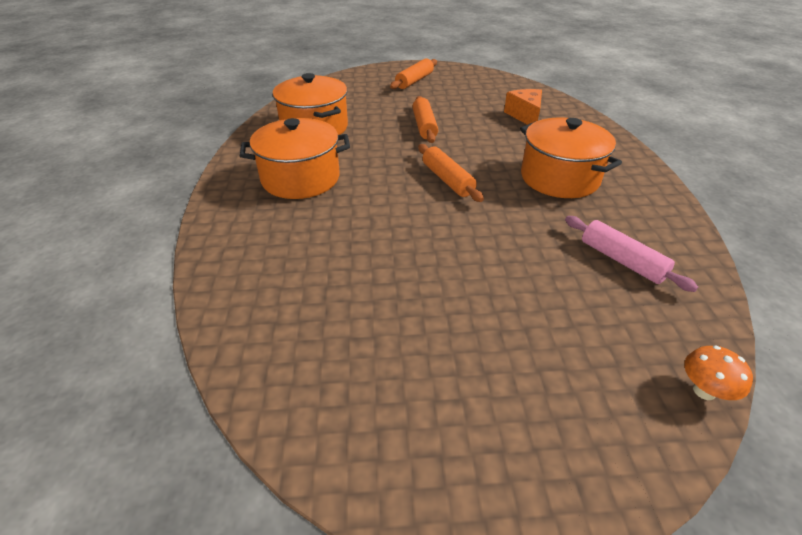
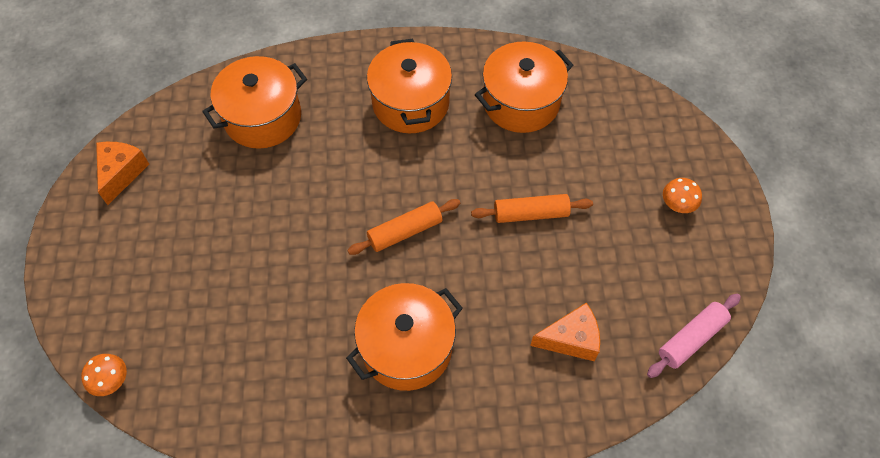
camera: 90 degrees right, 20 degrees up
orange rolling pin [390,58,437,89] -> orange mushroom [663,178,702,213]
pink rolling pin [565,216,698,292] -> pink rolling pin moved to [647,294,741,378]
none -> orange cheese [96,142,149,205]
none -> orange pot [202,56,307,149]

